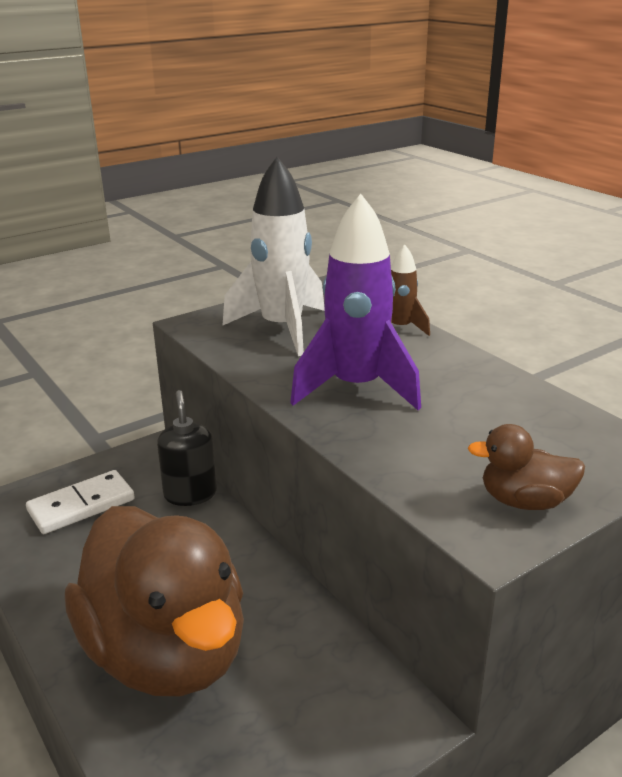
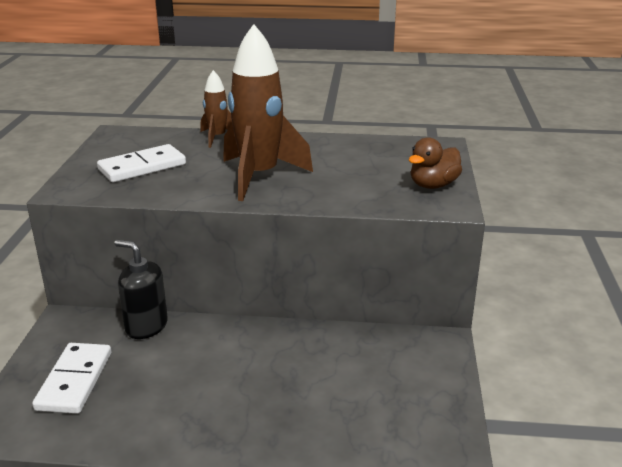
camera: 50 degrees left, 0 degrees up
brown duck [65,506,244,696] -> none
white rocket [222,157,324,356] -> white domino [97,144,186,182]
purple rocket [290,194,421,410] -> brown rocket [223,24,313,201]

